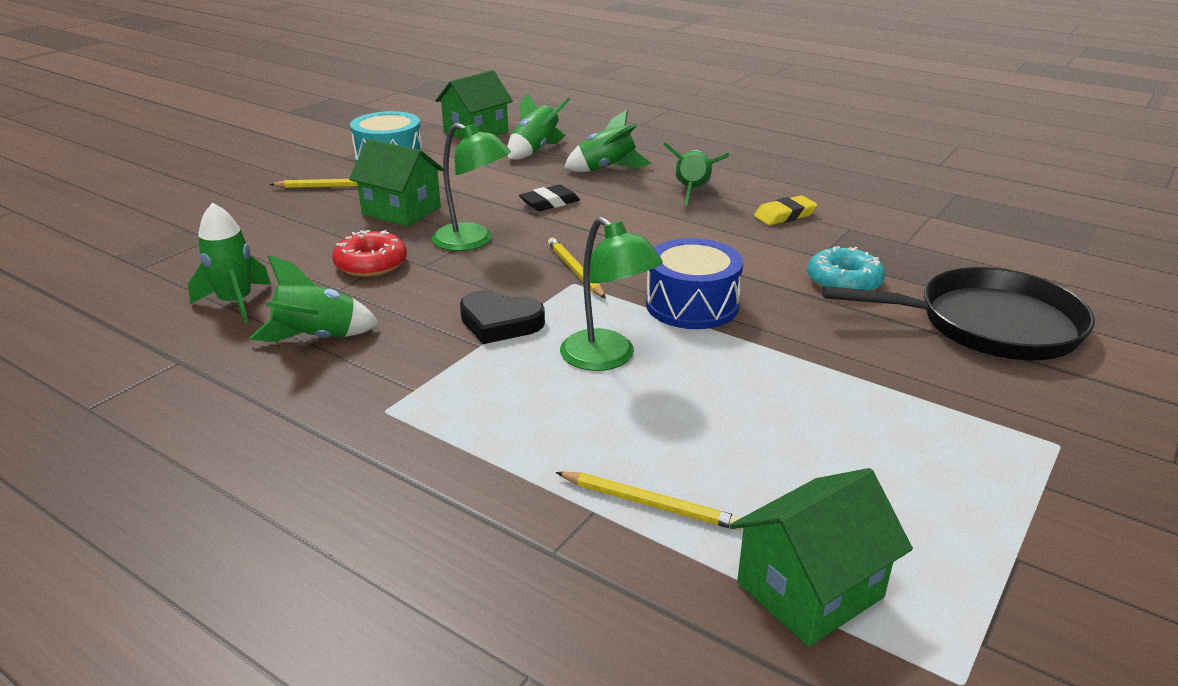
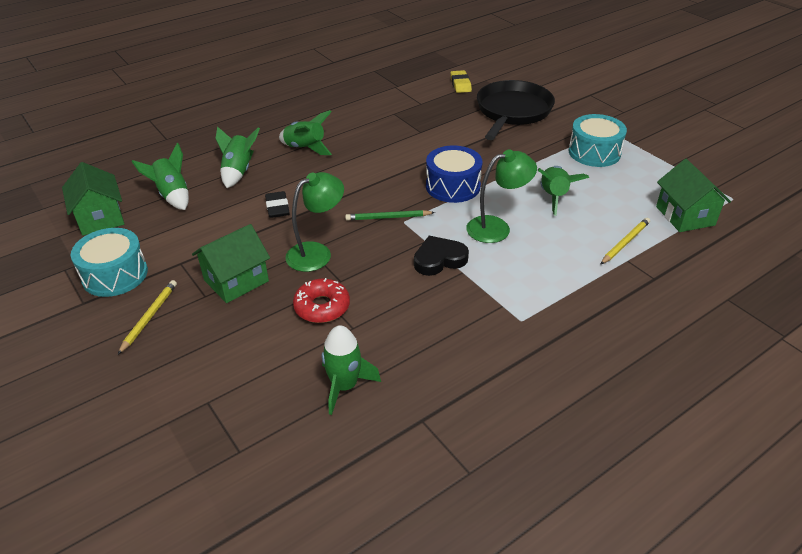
camera: 70 degrees left, 10 degrees up
green rocket [250,255,379,342] -> green rocket moved to [538,166,589,216]
black heart [460,290,545,344] -> black heart turned 150 degrees counterclockwise [414,236,469,276]
yellow pencil [548,238,606,299] -> green pencil [345,210,435,221]
yellow eraser [754,195,818,226] -> yellow eraser moved to [450,70,472,93]
turquoise donut [807,246,885,291] -> none
none -> turquoise drum [569,114,627,167]

